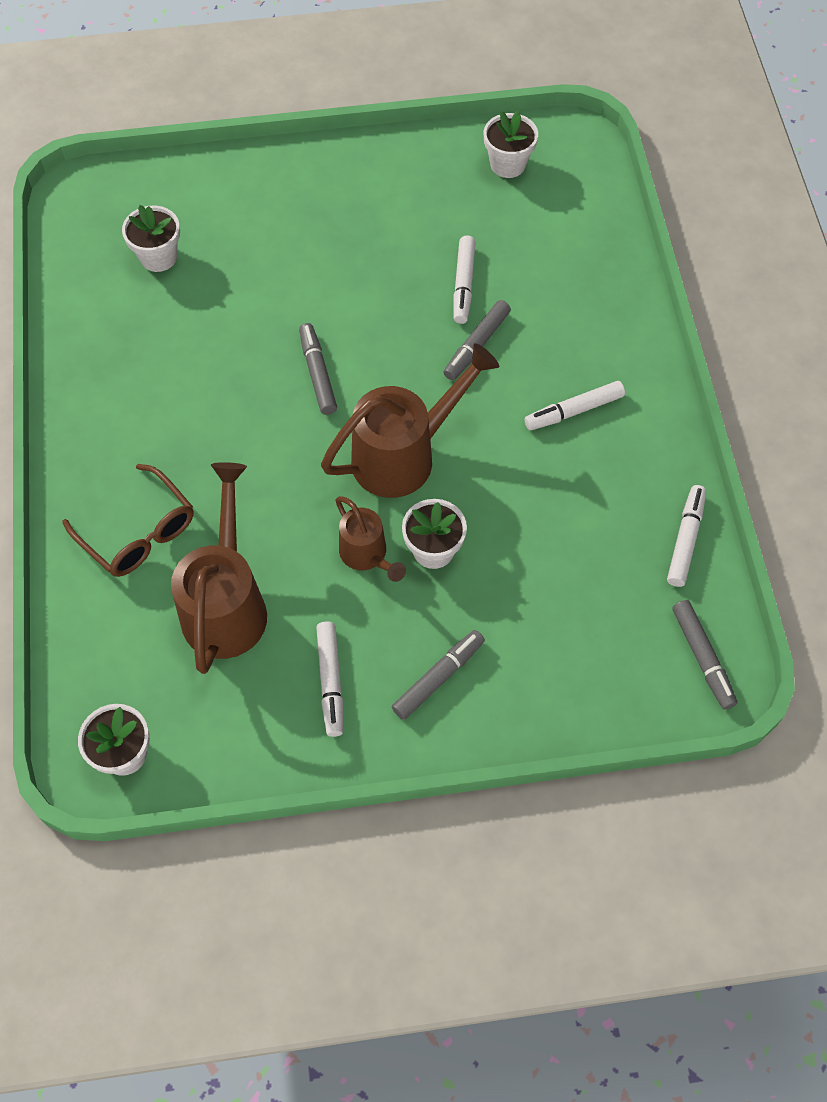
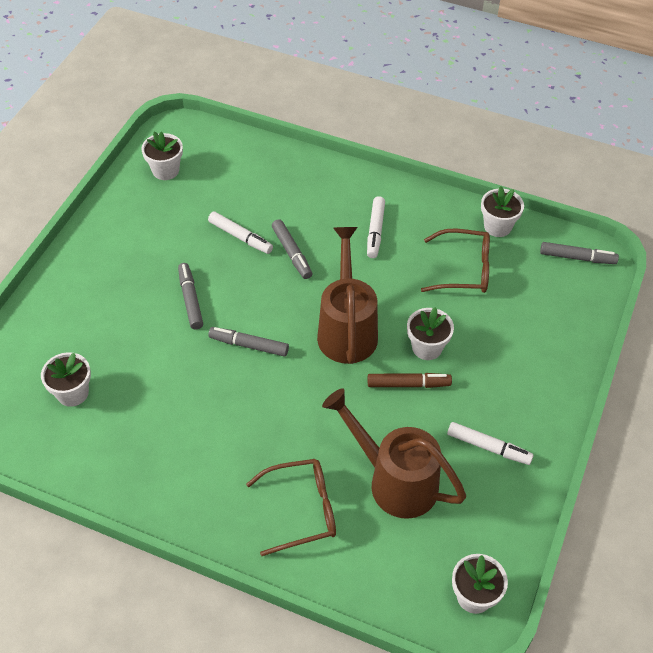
camera: 60 degrees left, 10 degrees down
brown watering can [335,496,406,582] -> brown marker [368,373,452,388]
grey marker [392,630,485,720] -> grey marker moved to [178,263,203,329]
white marker [667,485,706,587] -> white flower pot [481,186,524,237]
none -> brown glasses [421,229,490,293]

